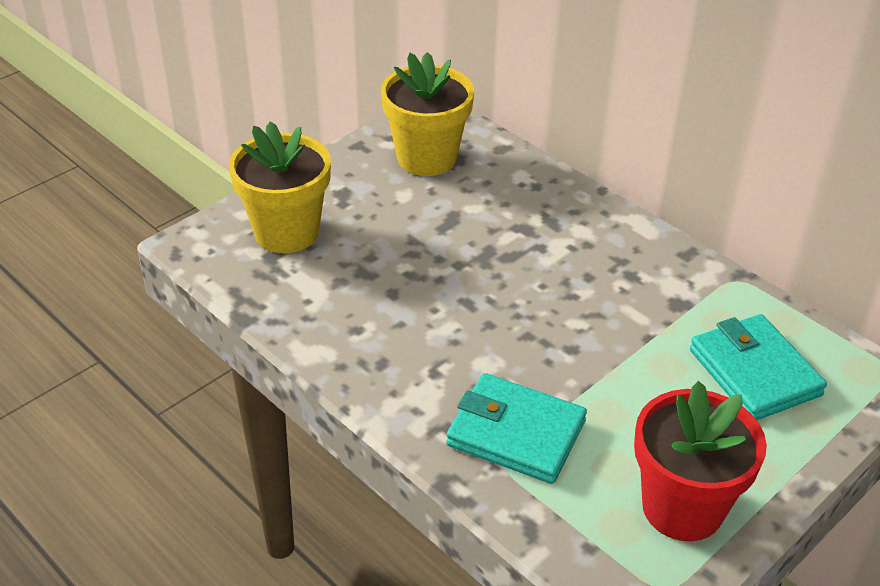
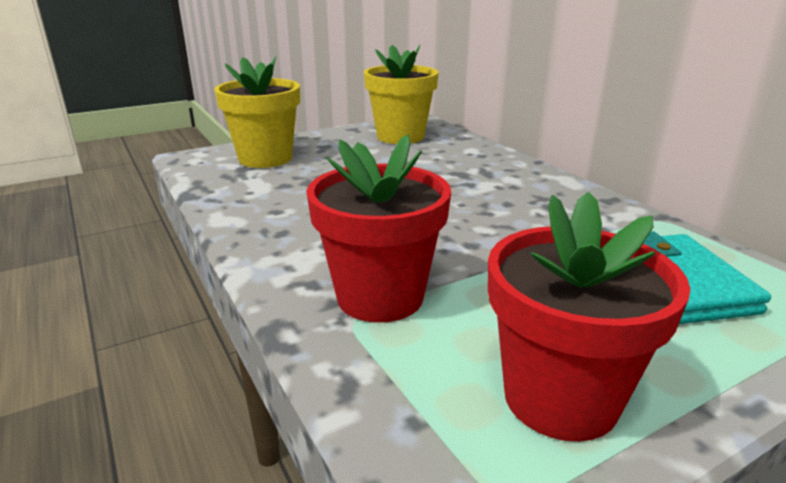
camera: 15 degrees right, 15 degrees down
turquoise wallet [446,373,587,484] -> red flower pot [306,134,451,323]

